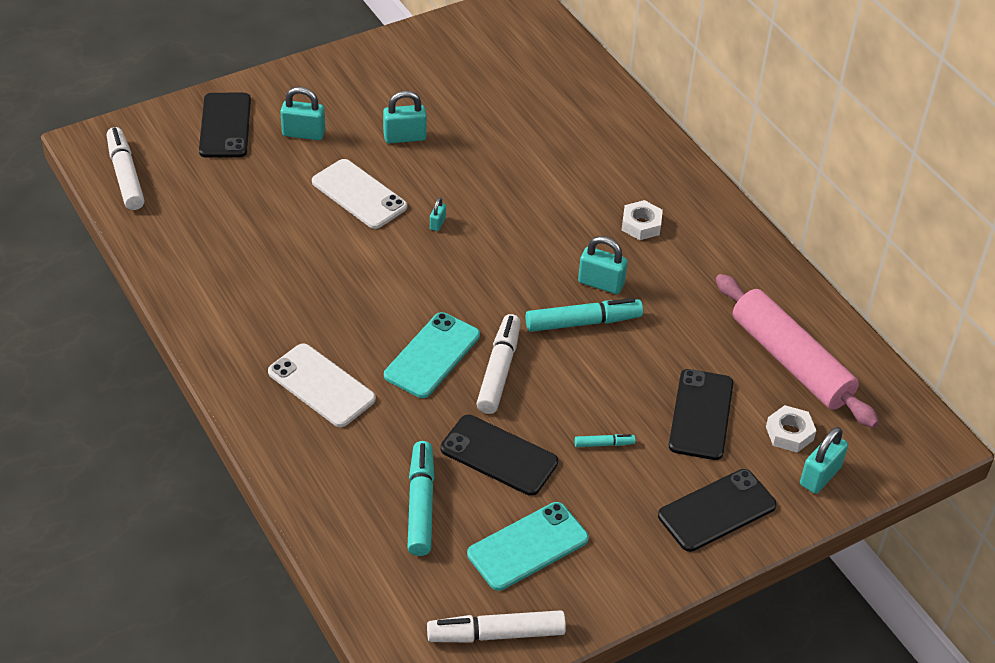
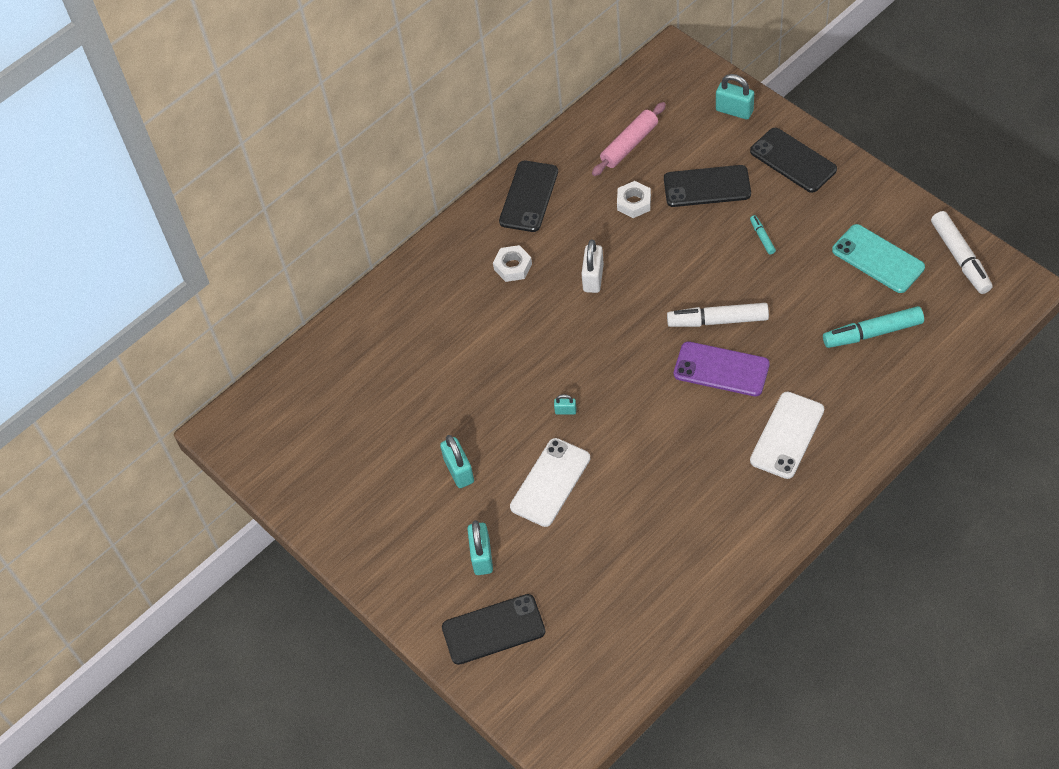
camera: 95 degrees left, 10 degrees up
white marker [107,127,145,210] -> none
turquoise phone [384,312,480,398] -> purple phone [674,341,770,396]
black phone [440,415,558,496] -> black phone moved to [499,161,558,232]
turquoise marker [525,298,643,332] -> none
turquoise padlock [578,236,628,294] -> white padlock [581,240,604,293]
pink rolling pin [716,274,879,428] -> pink rolling pin [592,102,666,176], size x0.62
white nut [766,405,816,453] -> white nut moved to [617,181,651,218]

